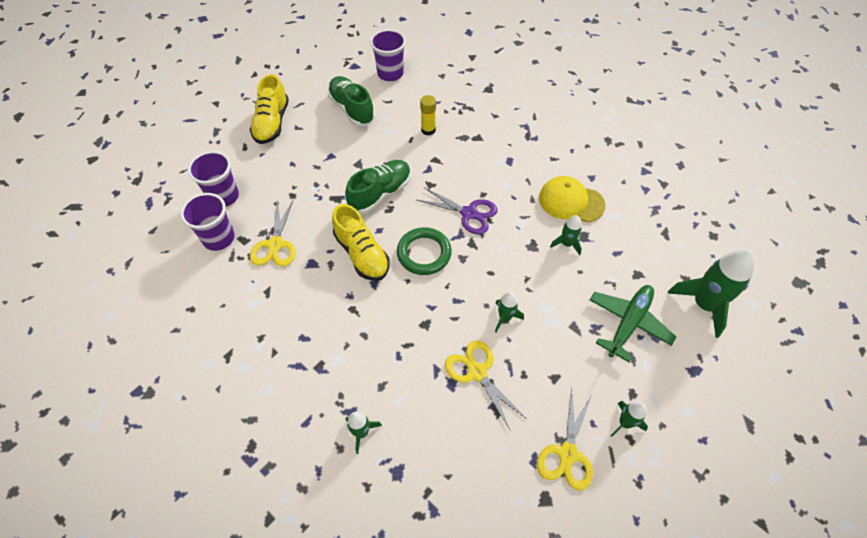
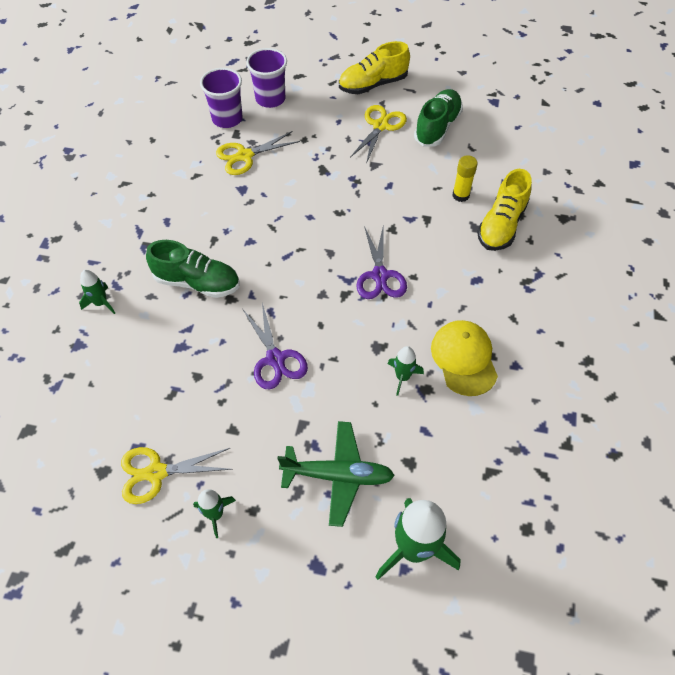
camera: 60 degrees right, 0 degrees up
yellow shoe [332,204,390,281] -> yellow shoe moved to [477,169,532,251]
green shoe [345,160,411,214] -> green shoe moved to [146,240,239,298]
purple cup [370,29,406,81] -> none
green ring [397,227,452,275] -> none
yellow scissors [445,340,527,431] -> yellow scissors moved to [350,105,407,164]
green rocket [495,292,524,332] -> purple scissors [243,303,308,389]

